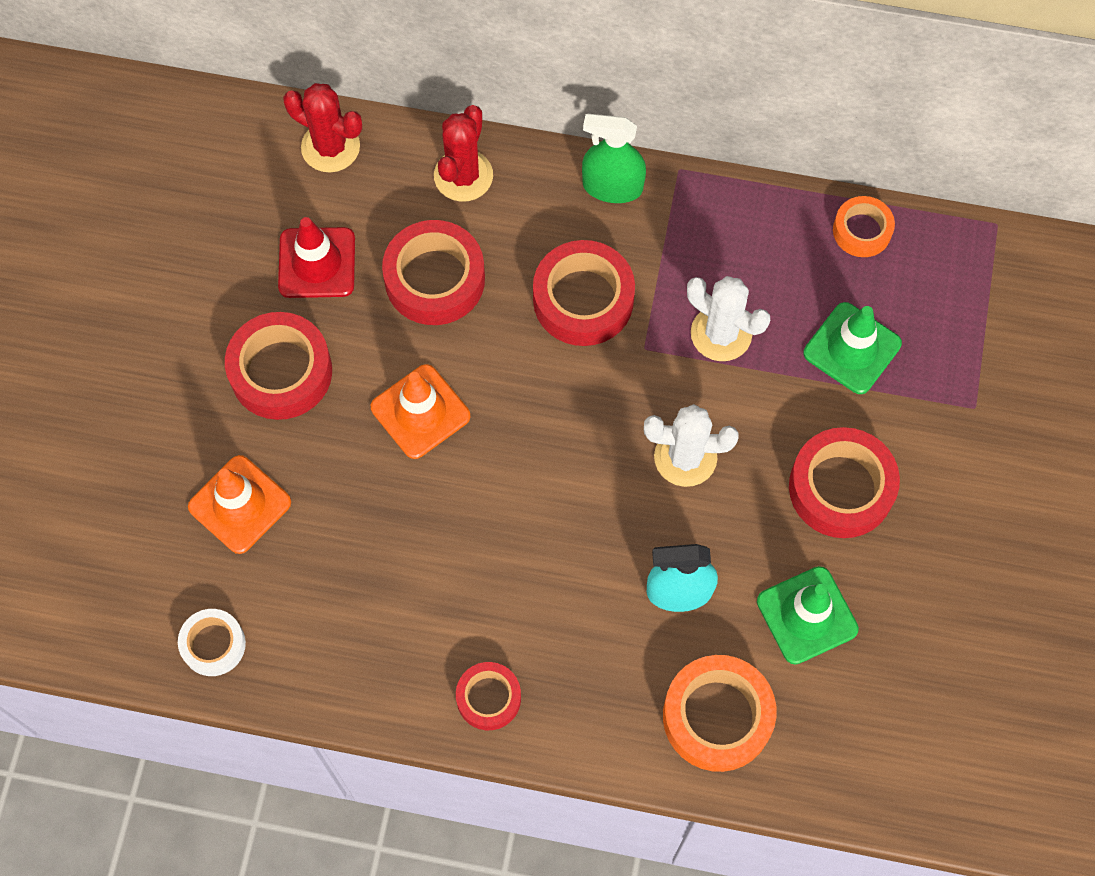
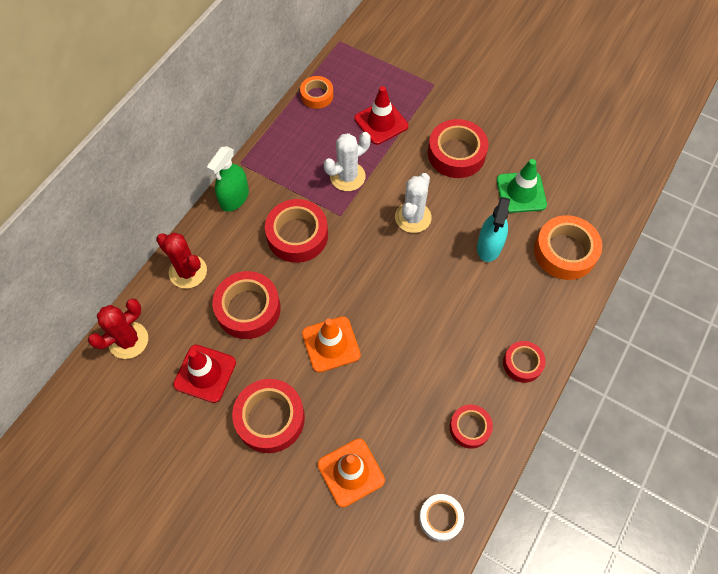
camera: 70 degrees left, 5 degrees down
green traffic cone [803,302,902,394] -> red traffic cone [354,86,408,145]
none -> red tape [450,405,493,449]

